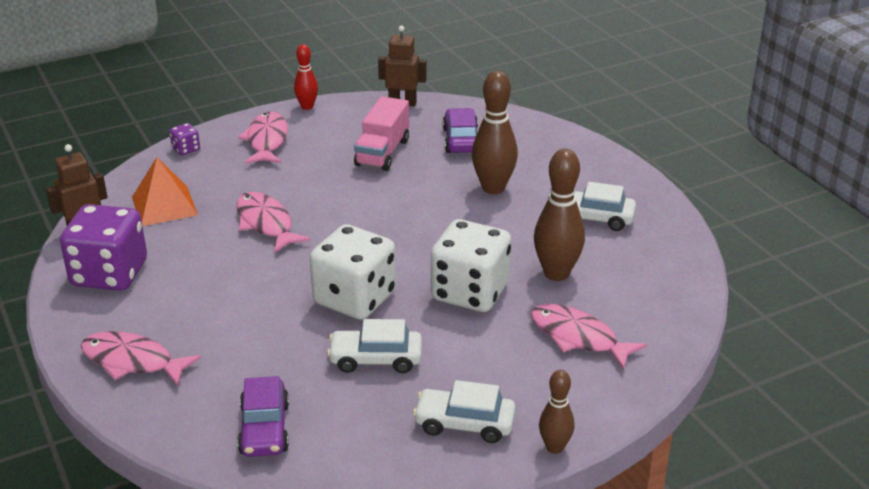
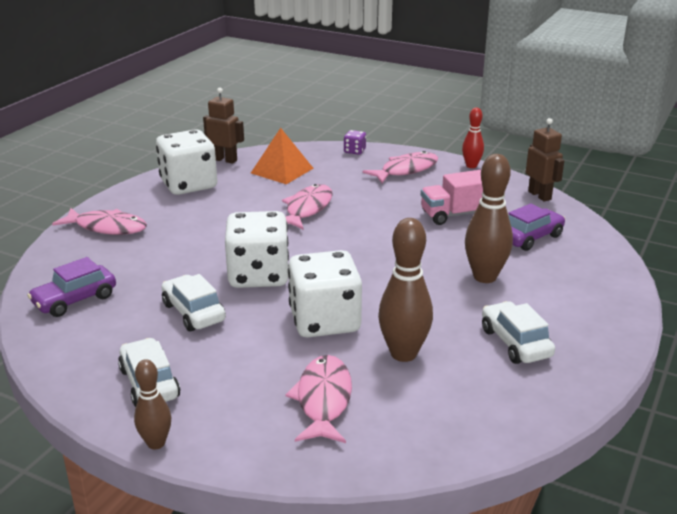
camera: 55 degrees right, 5 degrees down
purple dice [60,204,147,291] -> white dice [156,129,217,195]
pink fish [81,331,201,386] -> pink fish turned 120 degrees clockwise [52,208,147,235]

